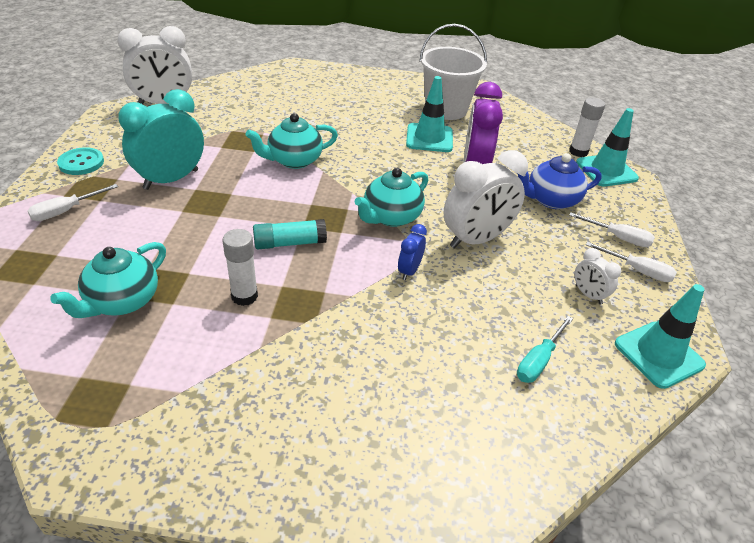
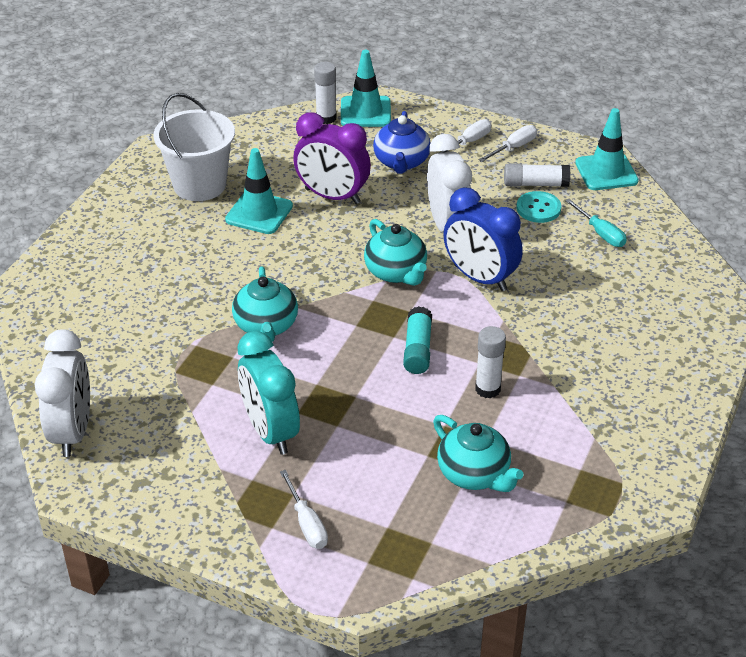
camera: 70 degrees left, 0 degrees up
turquoise button [57,147,104,175] -> turquoise button moved to [516,191,561,223]
blue clock [398,224,427,280] -> blue clock [443,187,523,291], size x2.05
white clock [574,248,621,305] -> white glue stick [504,164,570,187]

